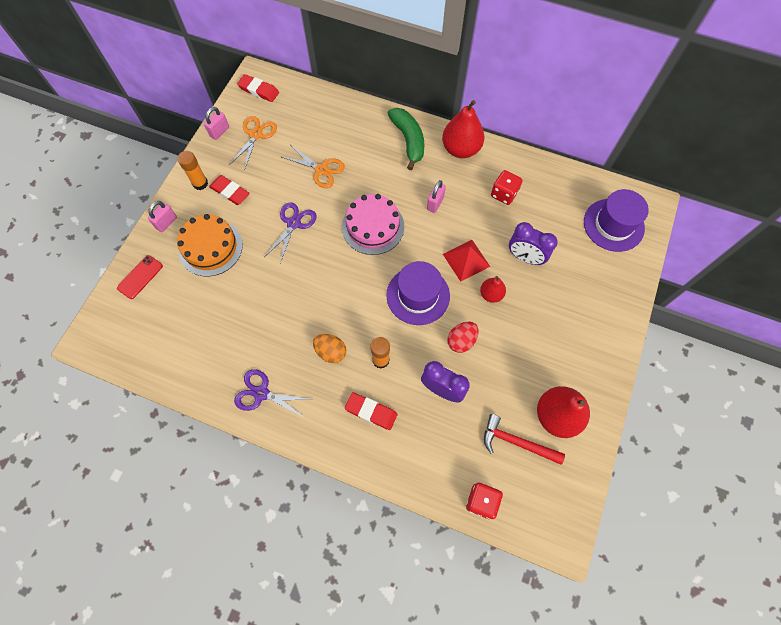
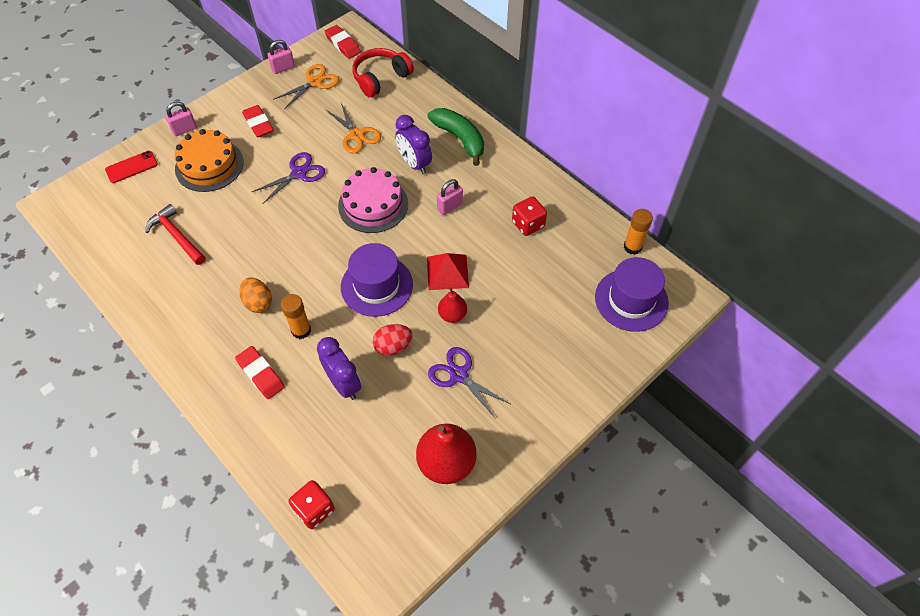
camera: 25 degrees right, 10 degrees down
orange glue stick [178,151,208,190] -> orange glue stick moved to [624,209,653,255]
purple scissors [234,369,312,418] -> purple scissors moved to [428,347,510,419]
green banana [388,108,424,170] -> green banana turned 45 degrees counterclockwise [428,108,484,166]
red pear [442,100,484,158] -> none
red hammer [484,414,565,465] -> red hammer moved to [145,204,205,265]
purple clock [509,222,558,265] -> purple clock moved to [395,115,432,174]
none -> red headphones [352,48,414,97]

